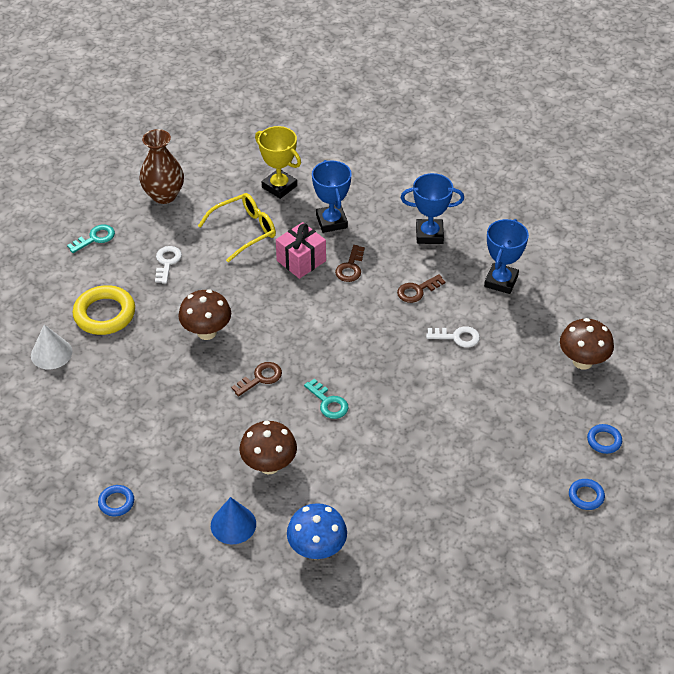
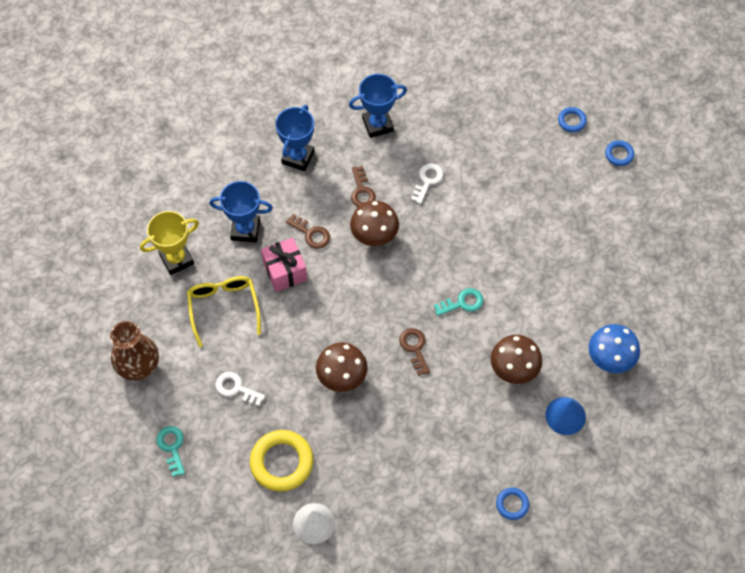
camera: 70 degrees left, 15 degrees up
blue trophy [484,219,529,294] -> blue trophy turned 60 degrees counterclockwise [349,74,407,138]
brown mushroom [560,318,614,370] -> brown mushroom moved to [350,200,399,246]

